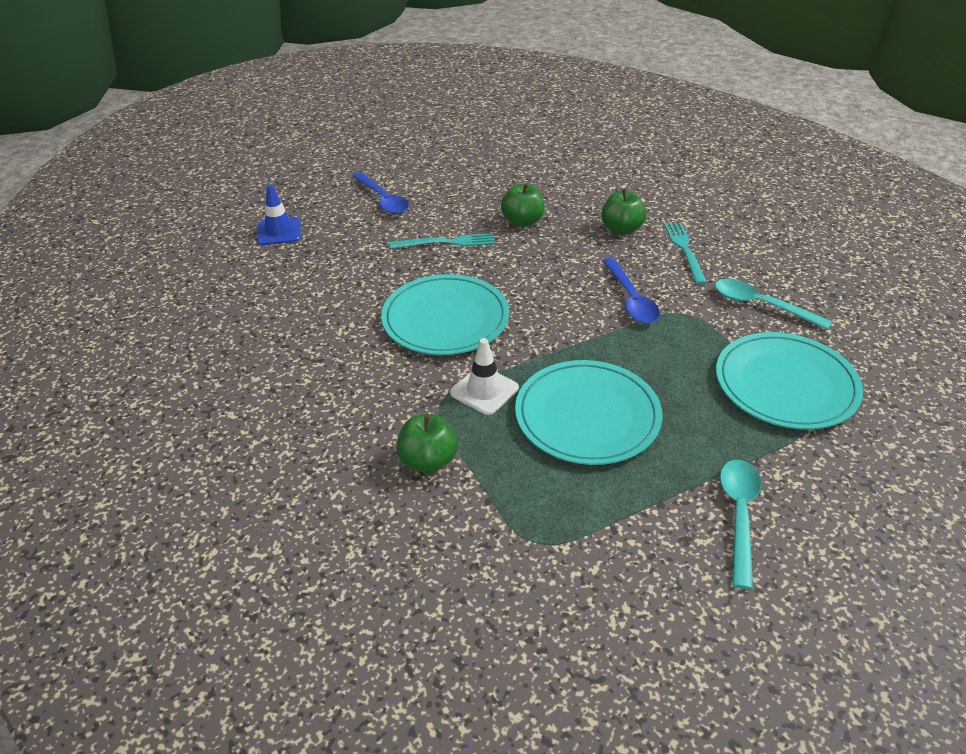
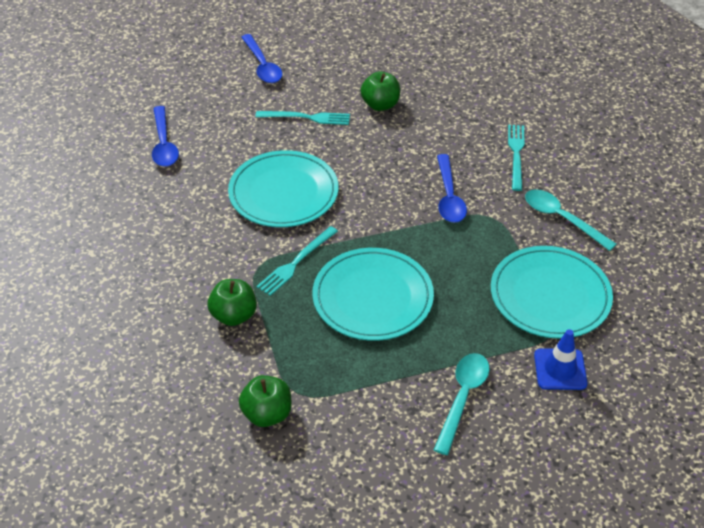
camera: 10 degrees right, 5 degrees up
blue traffic cone [257,184,301,245] -> blue traffic cone moved to [534,329,588,390]
white traffic cone [450,338,519,415] -> turquoise fork [257,226,338,296]
green apple [601,189,647,235] -> green apple moved to [239,375,291,427]
none -> blue spoon [152,106,179,167]

